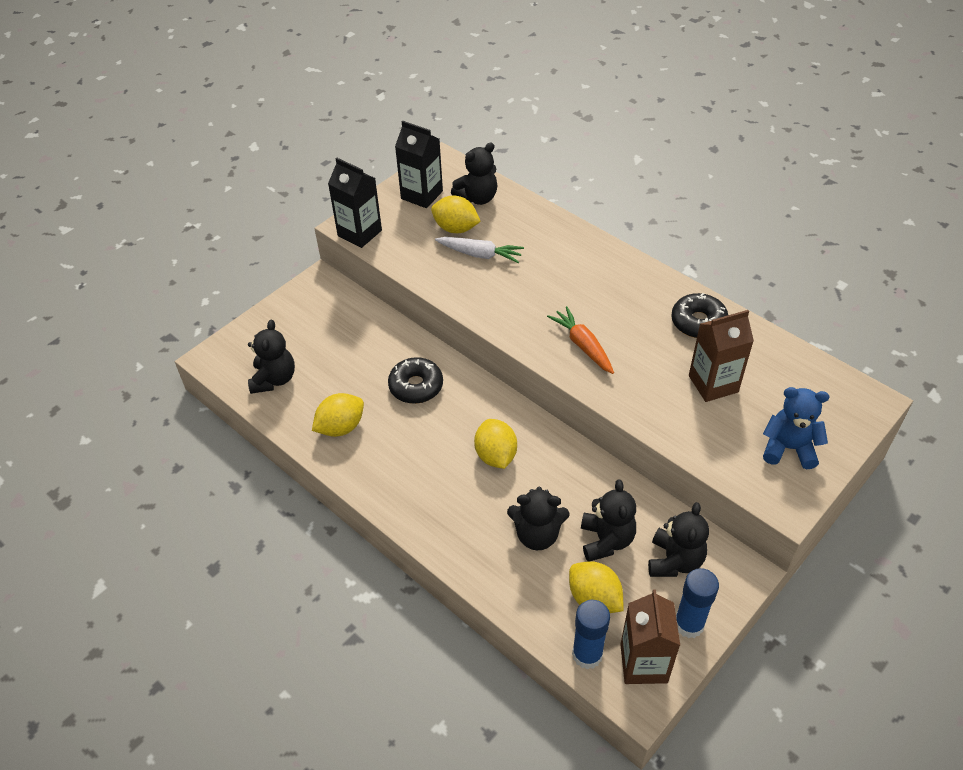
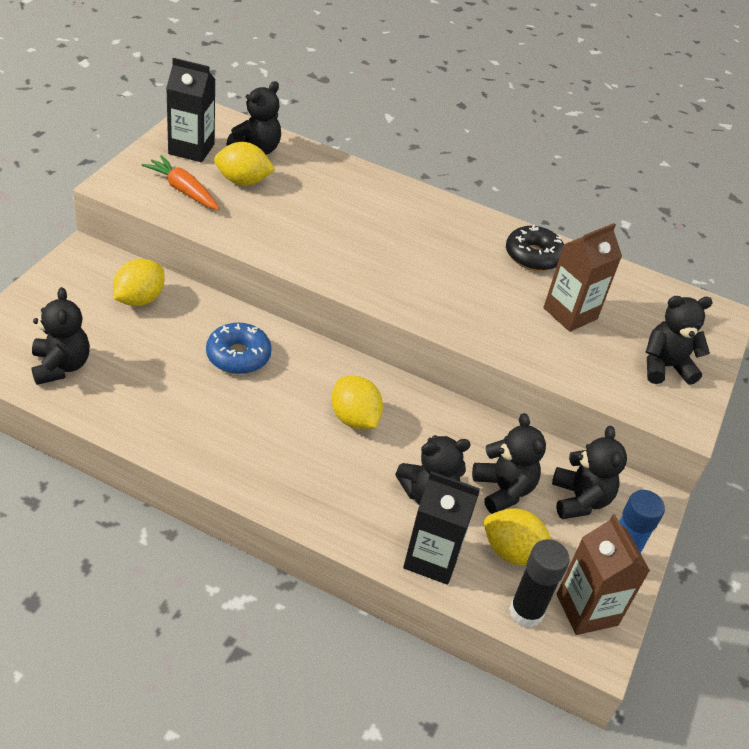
camera: 25 degrees left, 5 degrees down
yellow lemon [312,393,364,437] -> yellow lemon moved to [113,259,164,306]
black carton [328,158,382,248] -> black carton moved to [403,471,480,585]
black donut [388,357,443,404] -> blue donut [206,323,272,374]
white carrot [435,237,524,263] -> none
orange carrot [547,306,614,374] -> orange carrot moved to [142,155,220,210]
blue glue stick [572,600,610,670] -> black glue stick [509,539,570,628]
blue teddy bear [763,387,829,469] -> black teddy bear [646,296,713,385]

